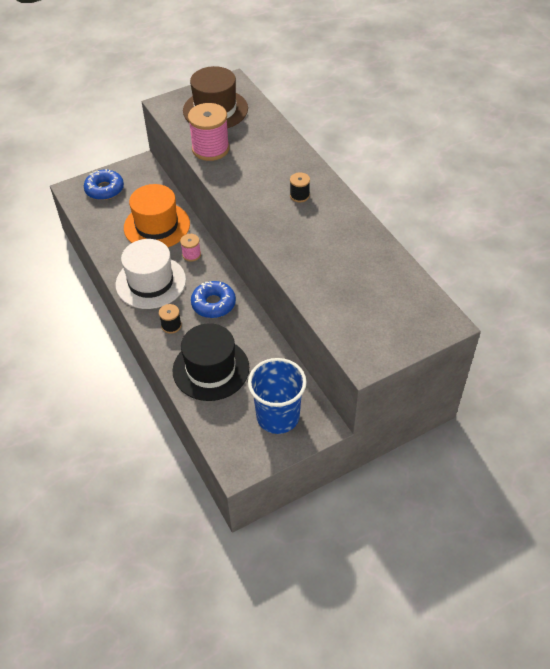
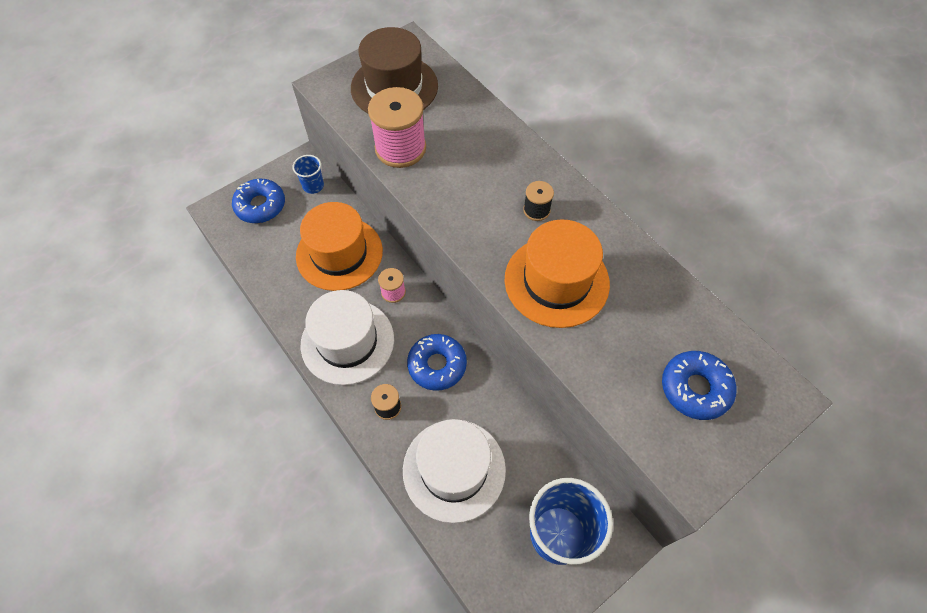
camera: 10 degrees left, 10 degrees up
black hat [173,323,249,401] -> white hat [403,419,506,523]
none -> blue cup [293,155,324,194]
none -> orange hat [505,219,610,328]
none -> blue donut [662,351,736,420]

